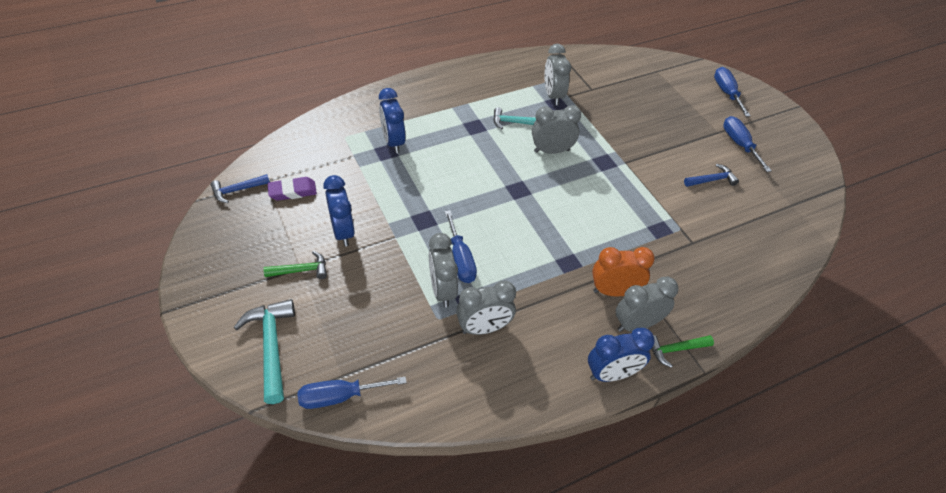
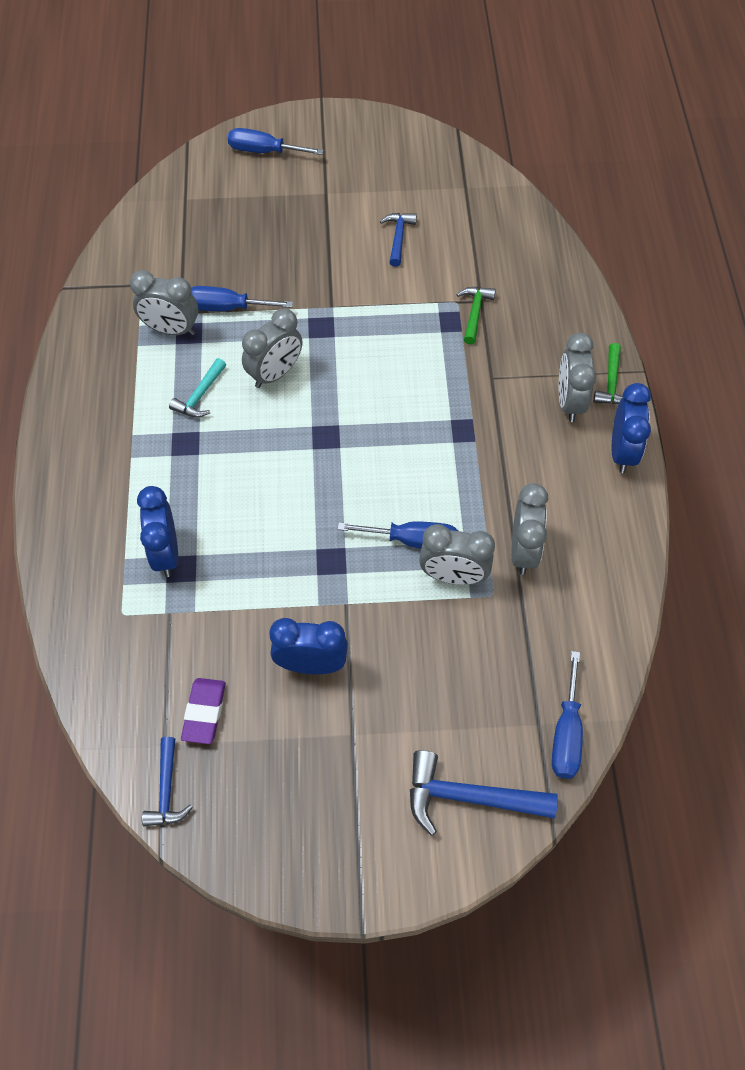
camera: 65 degrees left, 10 degrees up
turquoise hammer [234,299,295,404] -> blue hammer [410,750,558,836]
green hammer [264,251,327,279] -> green hammer moved to [456,287,496,344]
blue clock [379,88,405,153] -> blue clock turned 75 degrees clockwise [137,486,178,577]
grey clock [532,105,582,154] -> grey clock turned 150 degrees counterclockwise [242,309,302,388]
orange clock [592,247,655,296] -> none
blue screwdriver [723,116,772,172] -> blue screwdriver moved to [191,286,293,311]

